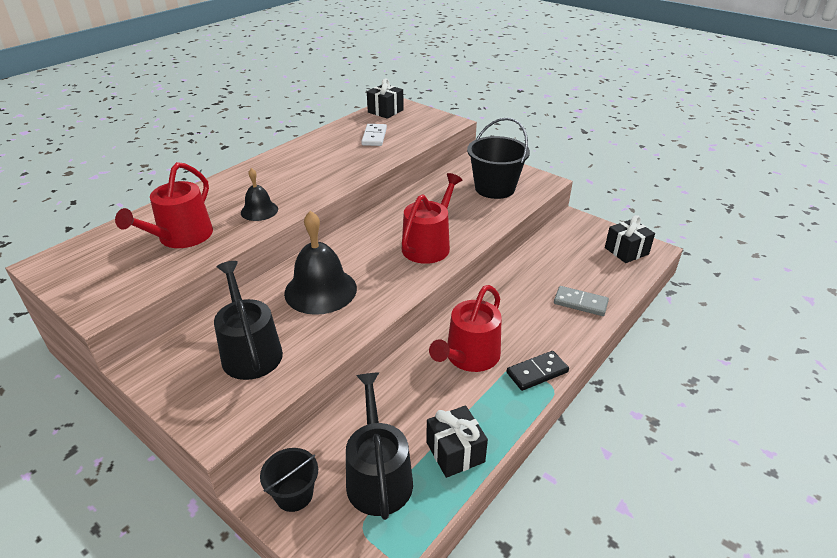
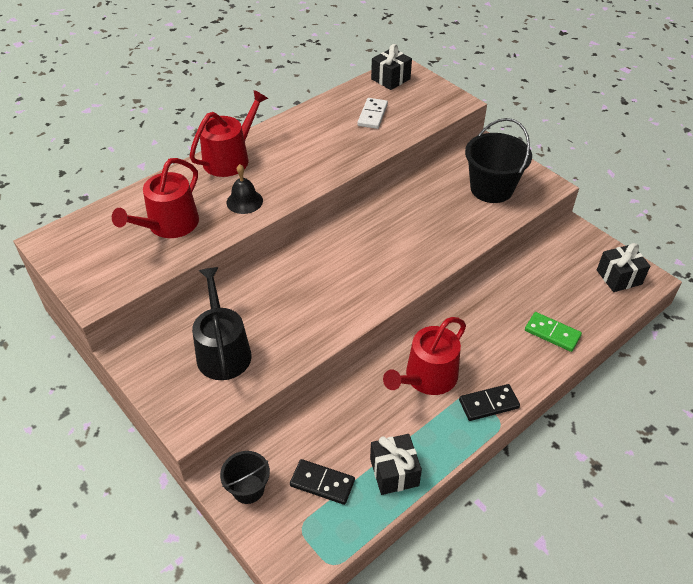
camera: 10 degrees right, 10 degrees up
black bell [284,211,357,315] -> none
black watering can [346,372,413,520] -> black domino [290,459,355,505]
red watering can [402,173,462,264] -> red watering can moved to [190,90,268,177]
grey domino [554,286,609,316] -> green domino [525,312,582,352]

